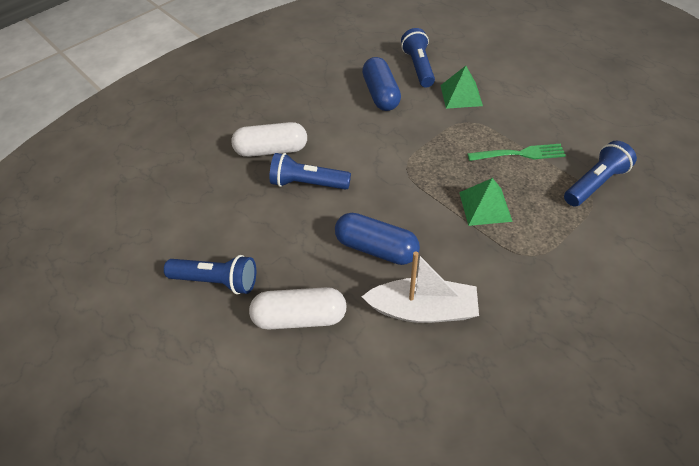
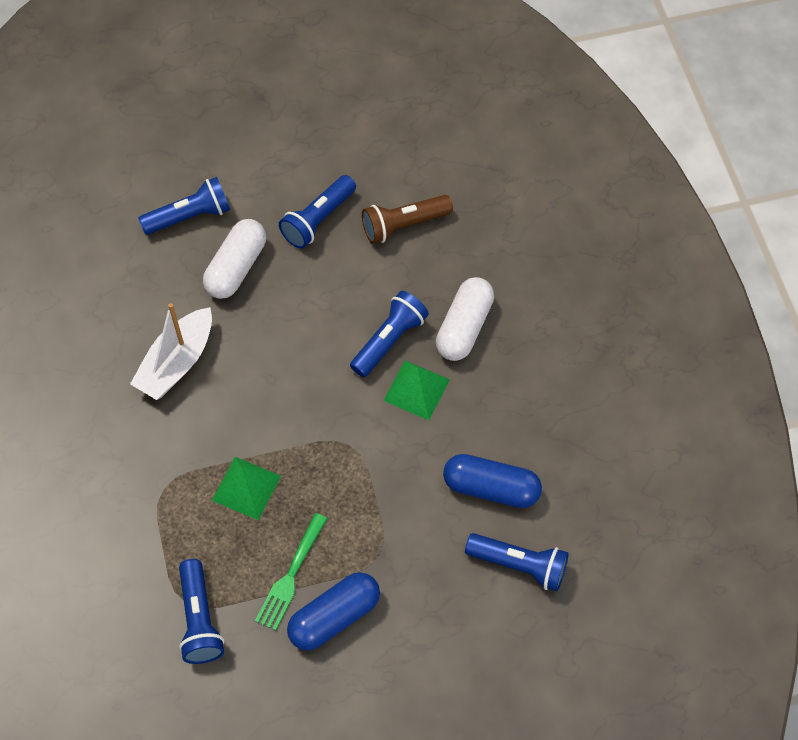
camera: 115 degrees right, 10 degrees up
blue capsule [335,213,420,265] -> blue capsule moved to [287,572,380,651]
green pyramid [440,66,483,109] -> green pyramid moved to [383,360,450,420]
none -> blue flashlight [138,177,230,235]
none -> brown flashlight [362,195,453,244]

